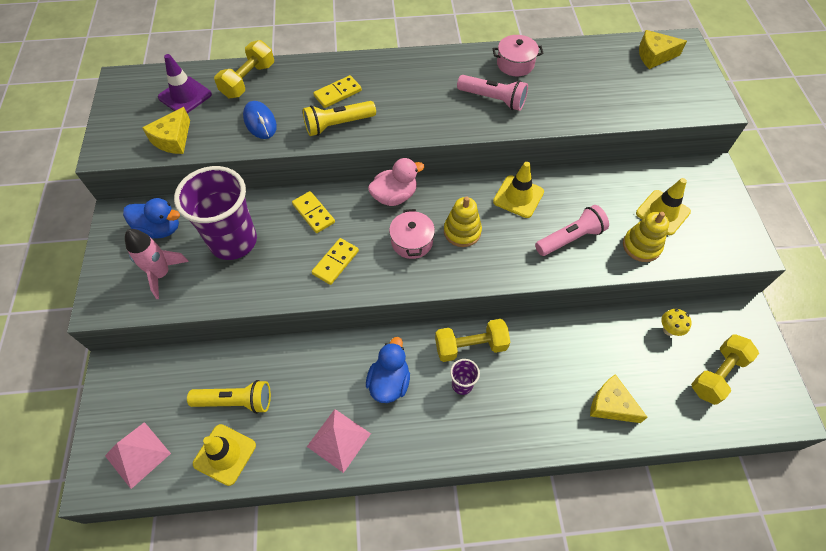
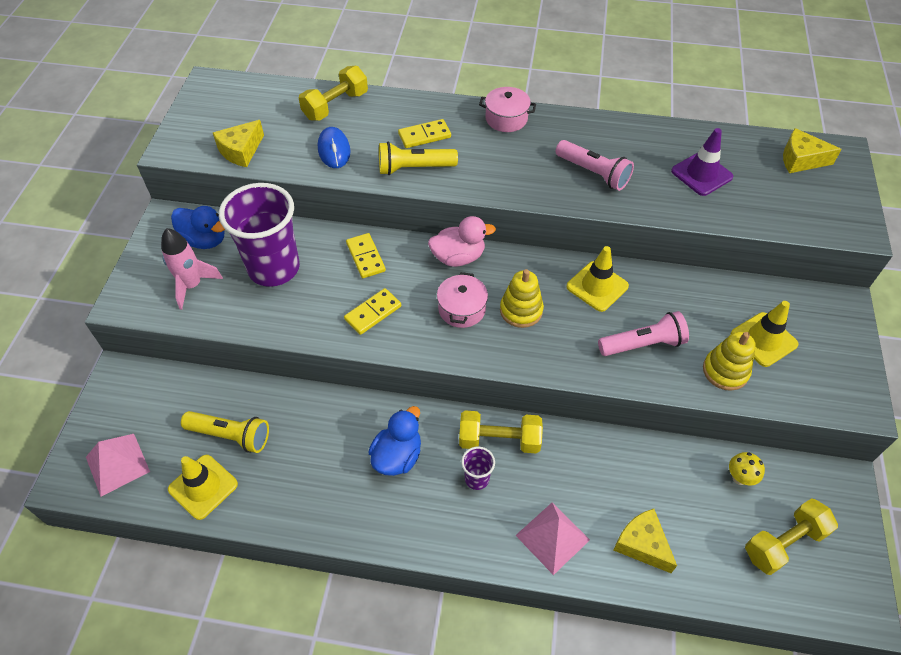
camera: 15 degrees right, 5 degrees down
purple traffic cone [158,54,212,113] -> purple traffic cone moved to [671,128,733,196]
pink pyramid [307,409,371,473] -> pink pyramid moved to [515,502,590,575]
pink pot [492,35,544,76] -> pink pot moved to [479,87,536,132]

